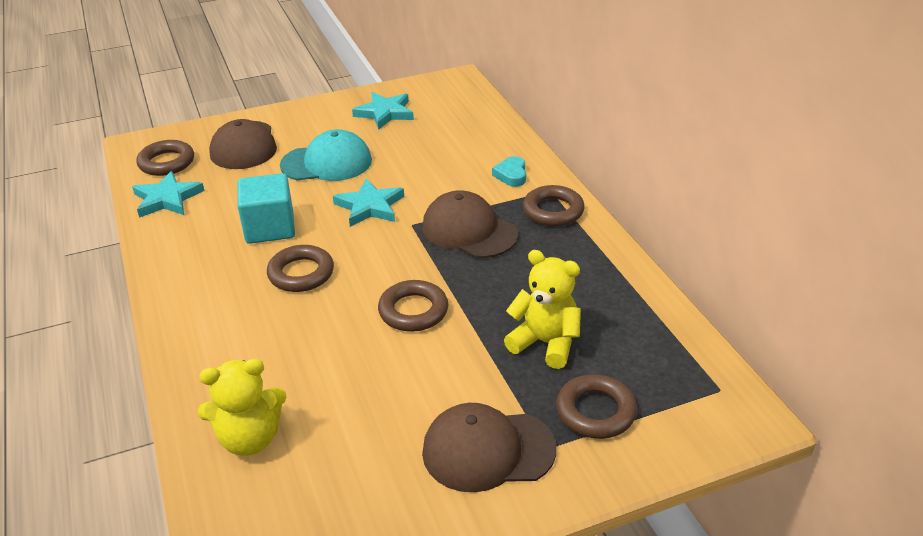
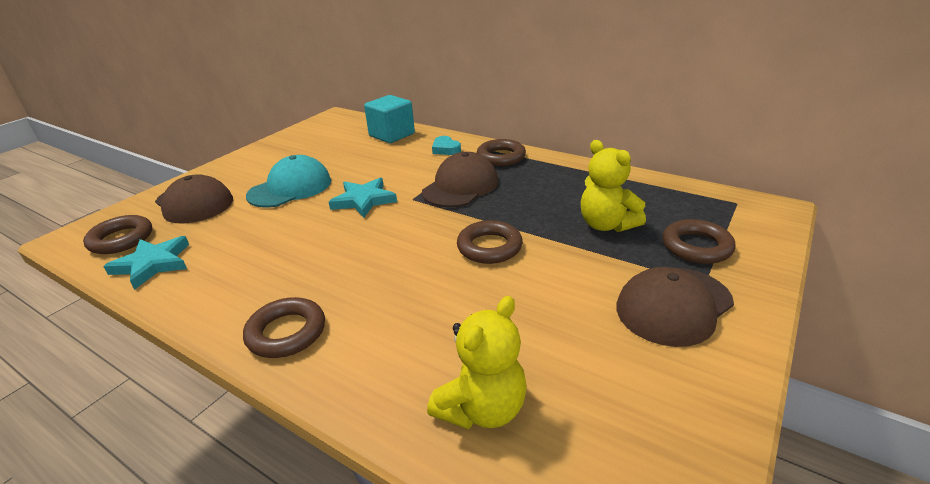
camera: 35 degrees left, 5 degrees down
turquoise cube [237,173,295,244] -> turquoise cube moved to [364,95,415,143]
brown ring [267,245,334,292] -> brown ring moved to [243,297,325,358]
turquoise star [352,92,414,130] -> none
brown cap [422,190,518,258] -> brown cap turned 120 degrees clockwise [422,152,498,207]
yellow teddy bear [504,250,581,369] -> yellow teddy bear turned 120 degrees counterclockwise [581,140,646,232]

